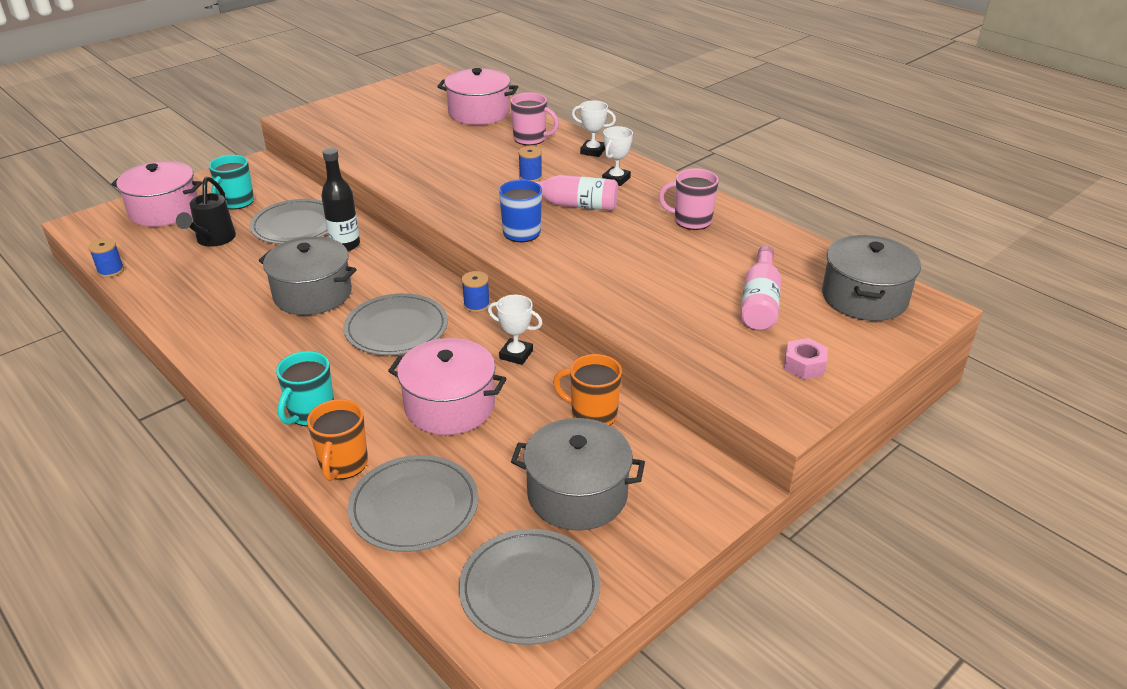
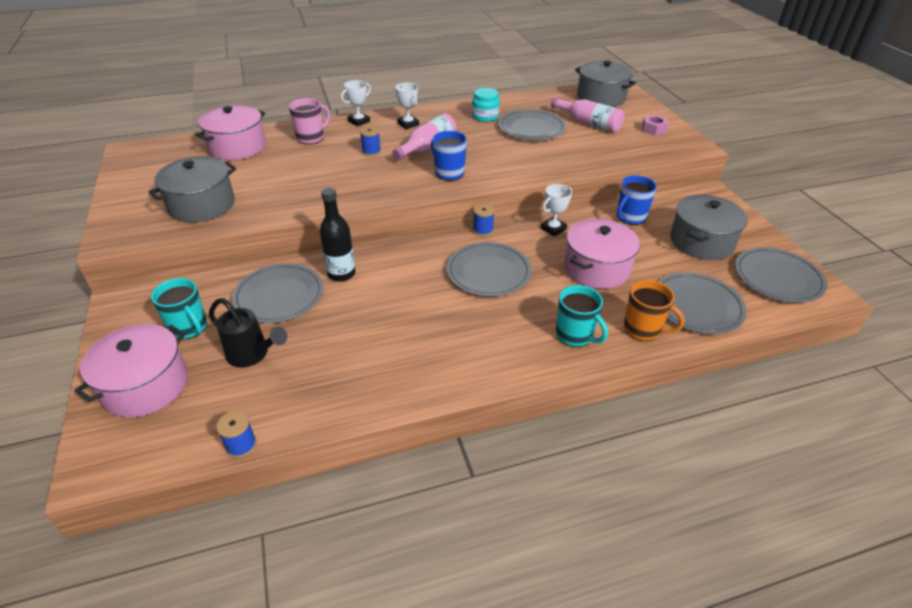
camera: 65 degrees left, 5 degrees up
grey pot [259,237,357,315] -> grey pot moved to [148,157,236,222]
orange mug [553,354,622,425] -> blue mug [617,175,657,225]
pink mug [659,168,719,230] -> turquoise jar [472,88,500,122]
none -> grey plate [498,109,566,140]

